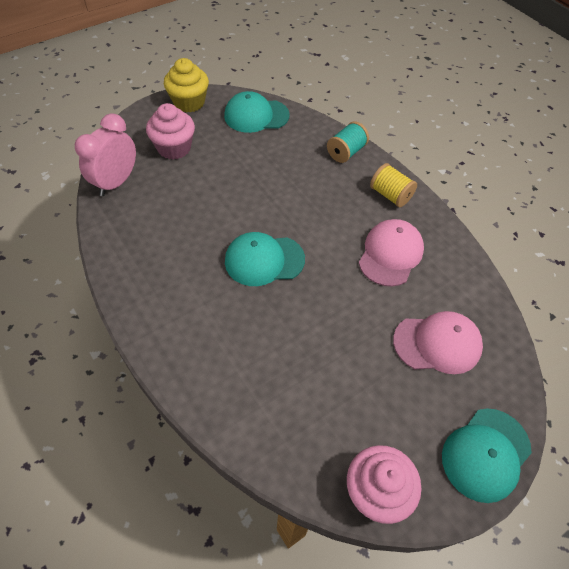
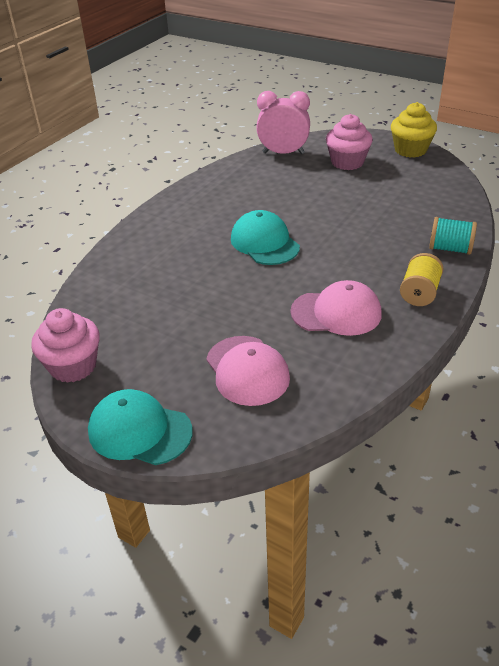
camera: 70 degrees right, 15 degrees down
turquoise cap [224,91,290,133] -> none

